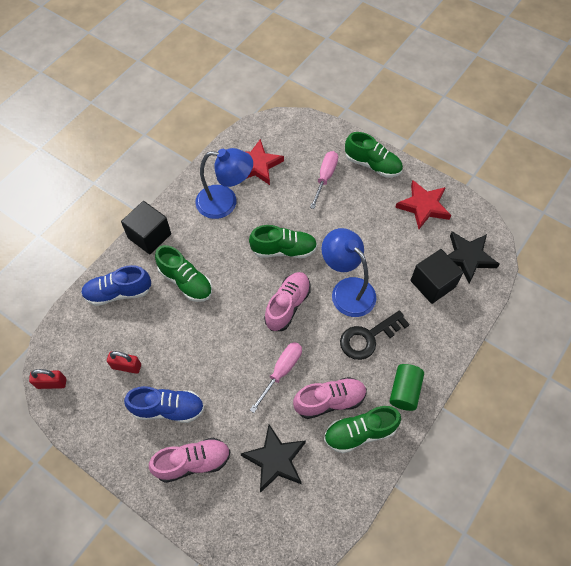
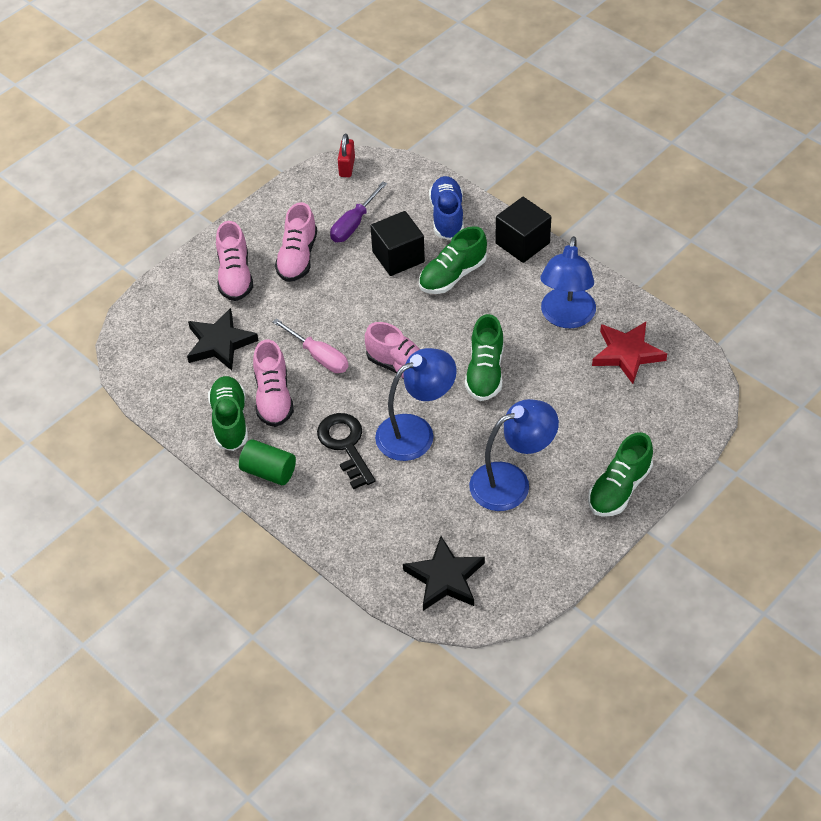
camera: 100 degrees right, 10 degrees down
red padlock [107,351,141,374] -> purple screwdriver [330,181,387,242]
blue shoe [124,386,204,423] -> pink shoe [275,202,317,282]
pink screwdriver [310,151,338,209] -> none
red star [395,180,451,229] -> none
black cube [411,249,463,304] -> black cube moved to [370,211,425,276]
none -> blue lamp [469,399,559,511]

